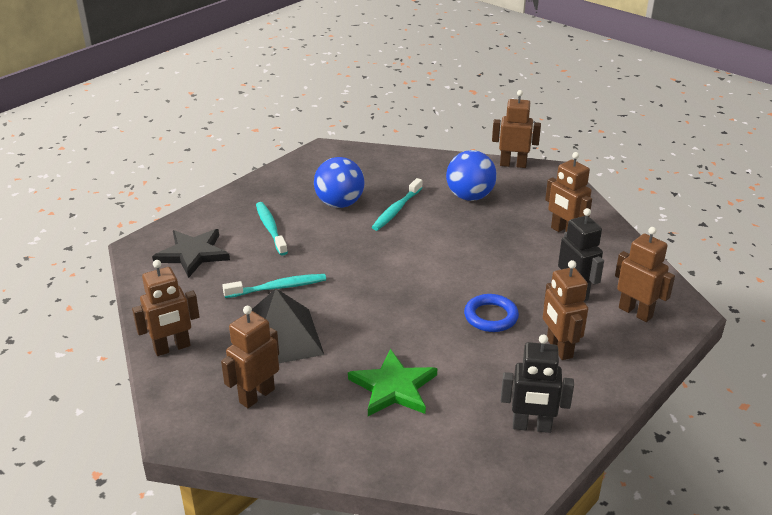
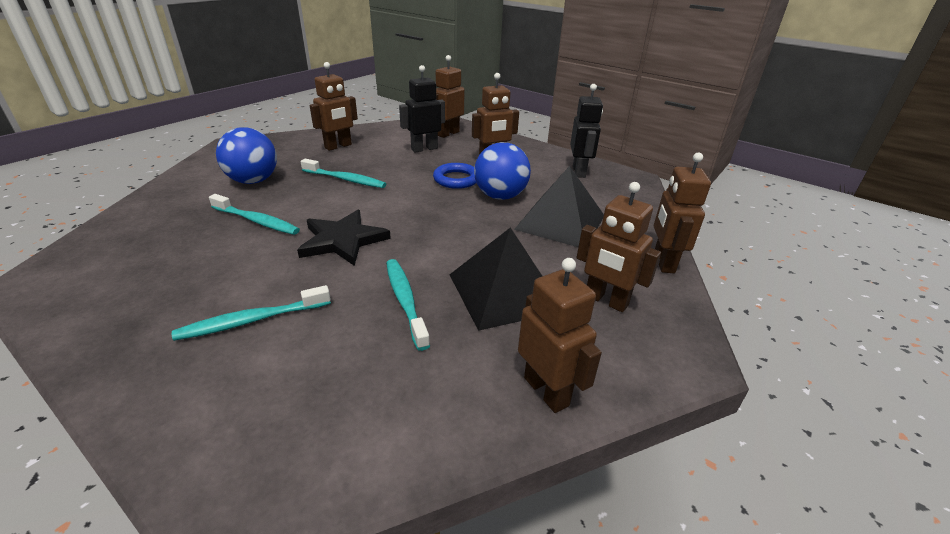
camera: 95 degrees left, 0 degrees up
black star [152,229,230,278] -> black star moved to [297,210,391,266]
blue ball [314,157,365,208] -> blue ball moved to [474,142,531,200]
green star [348,349,437,416] -> black pyramid [514,166,604,247]
brown robot [492,90,541,168] -> brown robot moved to [654,153,711,273]
none -> turquoise toothbrush [301,159,386,188]

